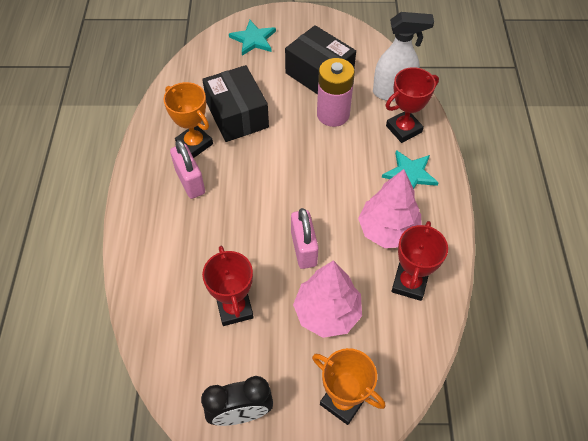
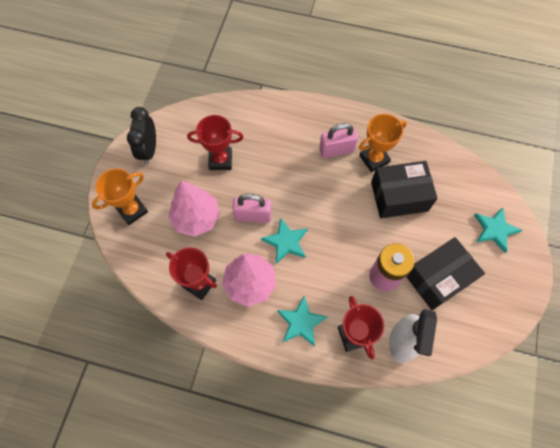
camera: 105 degrees right, 10 degrees up
none -> turquoise star [261,218,308,264]

